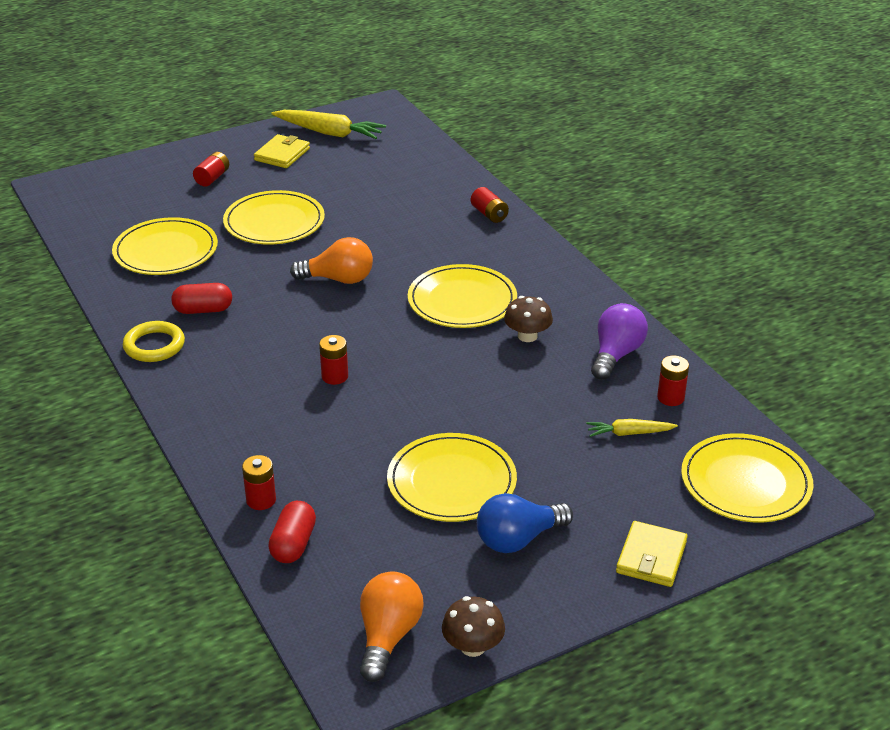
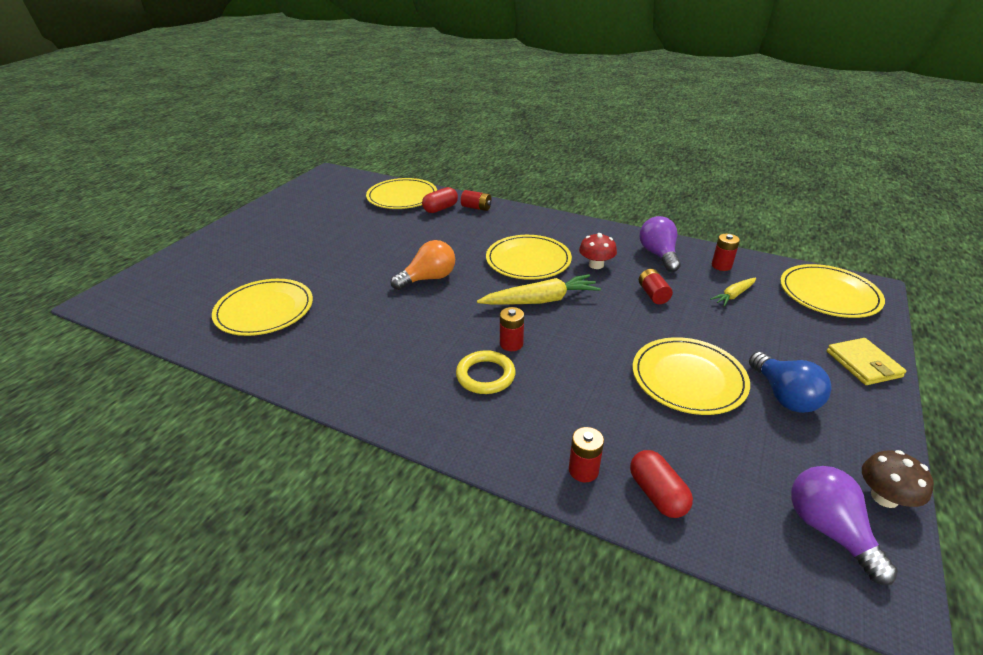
camera: 35 degrees left, 0 degrees up
yellow ring [123,321,185,362] -> yellow ring moved to [456,350,515,394]
red capsule [171,283,232,314] -> red capsule moved to [422,187,458,213]
red battery [193,152,229,187] -> red battery moved to [639,269,673,304]
yellow plate [223,190,325,244] -> yellow plate moved to [366,178,437,209]
yellow wallet [254,134,310,168] -> none
yellow carrot [272,110,386,139] -> yellow carrot moved to [477,274,601,305]
orange light bulb [360,571,424,682] -> purple light bulb [791,466,898,585]
blue light bulb [477,493,573,553] -> blue light bulb turned 45 degrees counterclockwise [749,352,832,413]
brown mushroom [504,296,553,342] -> red mushroom [579,233,617,269]

